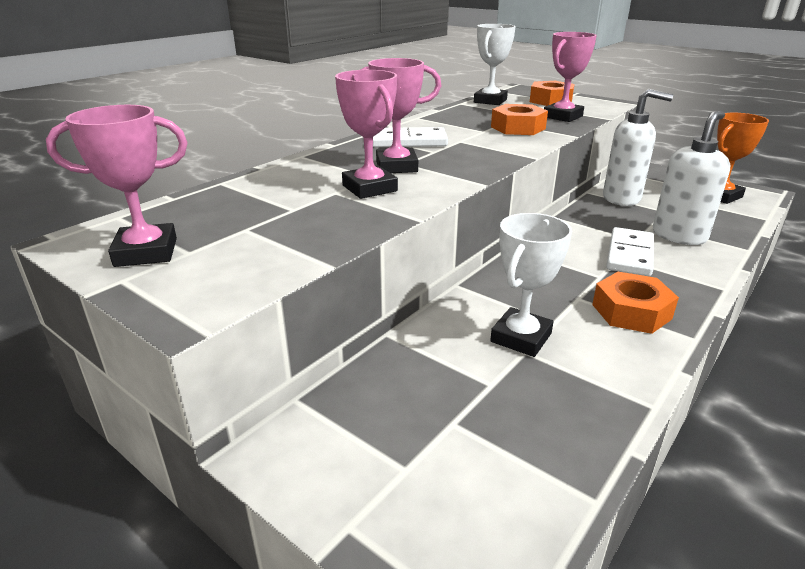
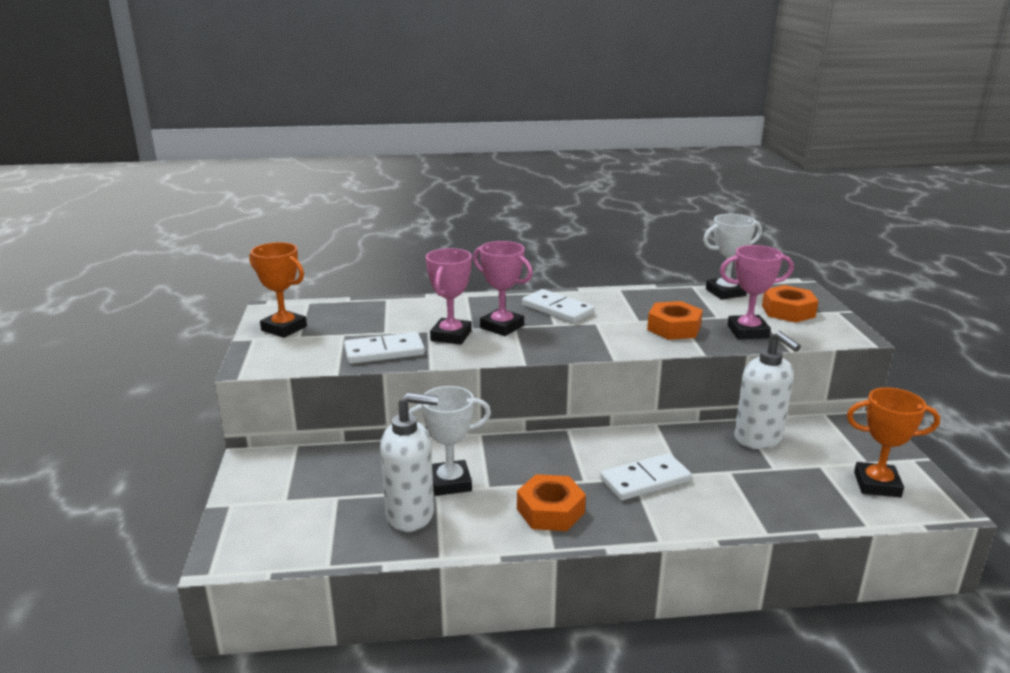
camera: 45 degrees right, 5 degrees down
pink trophy [46,105,188,267] -> orange trophy [250,242,307,338]
white soap dispenser [653,111,730,245] -> white soap dispenser moved to [380,393,438,532]
none -> white domino [344,332,425,364]

